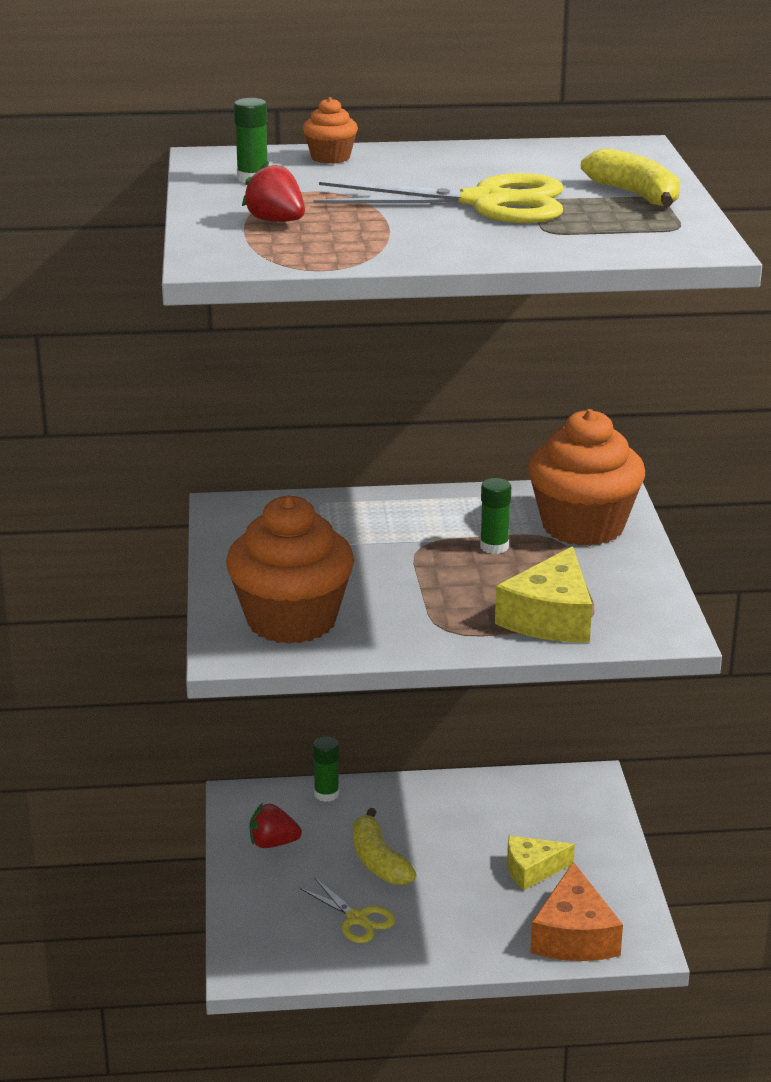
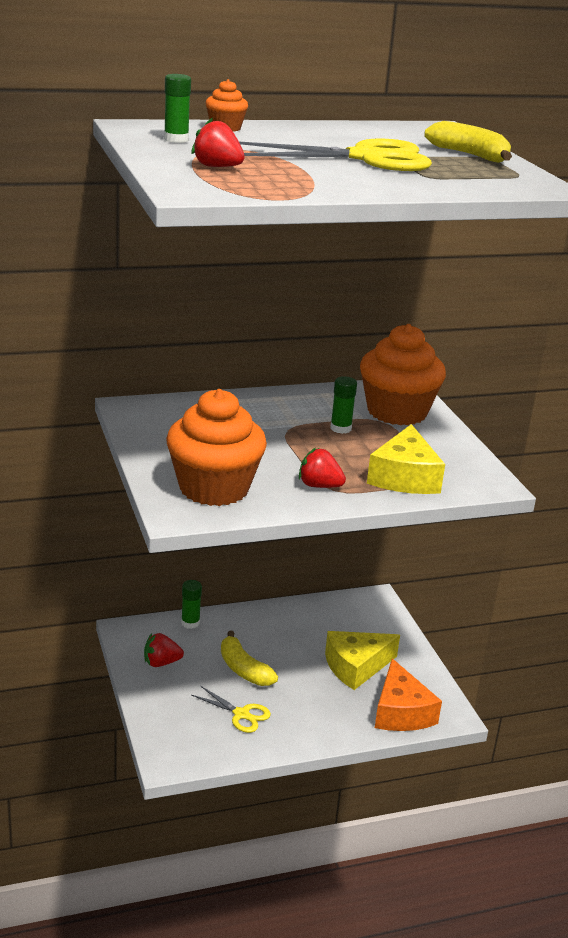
camera: 15 degrees left, 0 degrees up
yellow cheese [507,835,575,890] -> yellow cheese [325,631,400,690], size x1.51
none -> red strawberry [299,448,346,488]

